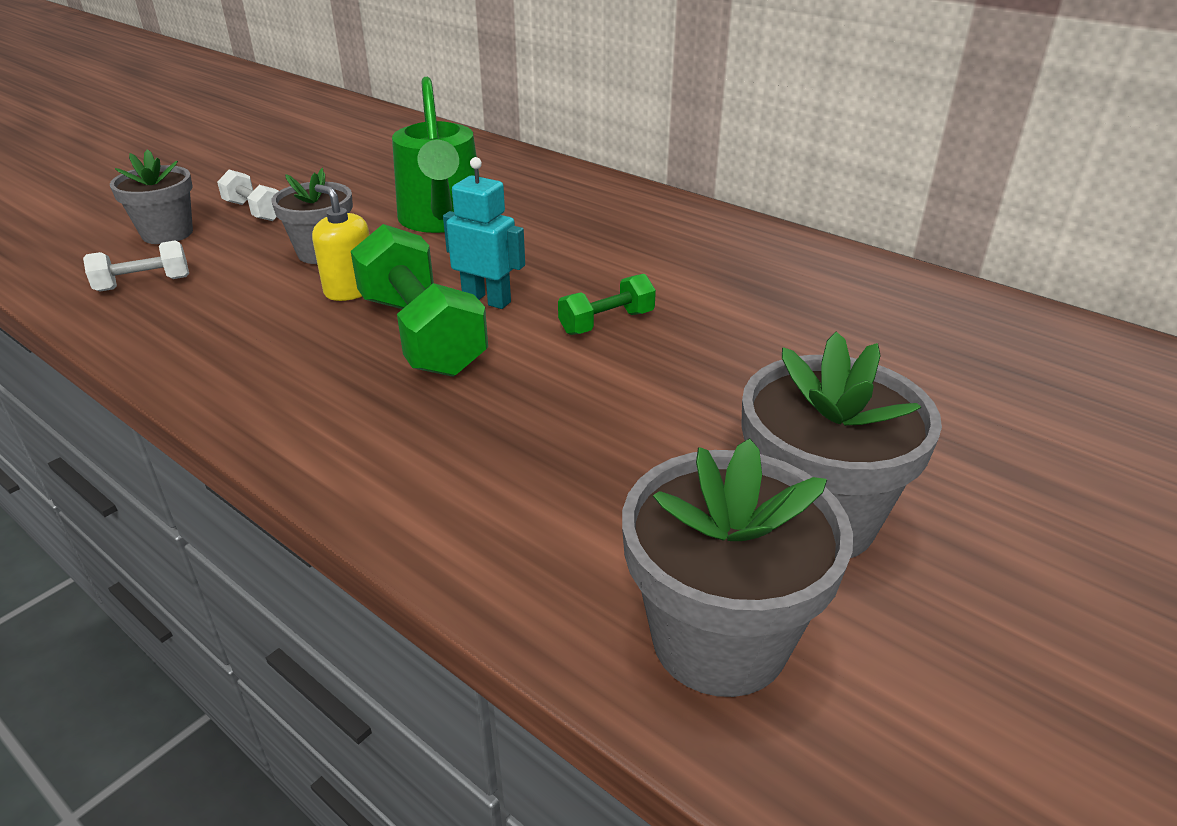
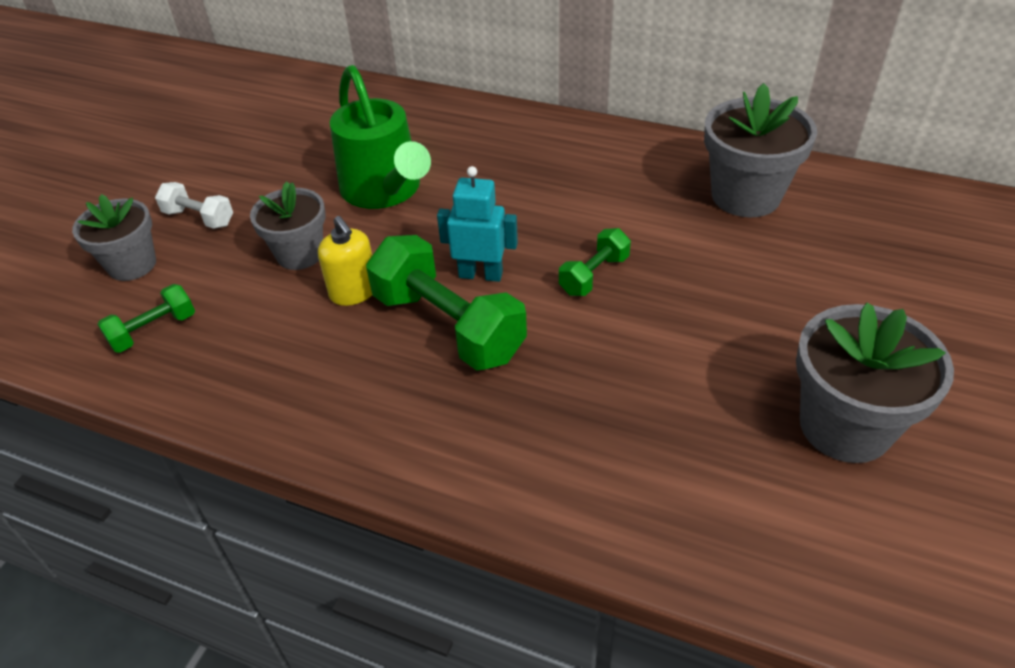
camera: 15 degrees left, 10 degrees up
white dumbbell [83,241,189,292] -> green dumbbell [97,284,195,353]
yellow soap dispenser [312,184,370,301] -> yellow soap dispenser turned 150 degrees counterclockwise [318,216,372,306]
grey flower pot [622,438,853,697] -> grey flower pot moved to [704,83,817,217]

